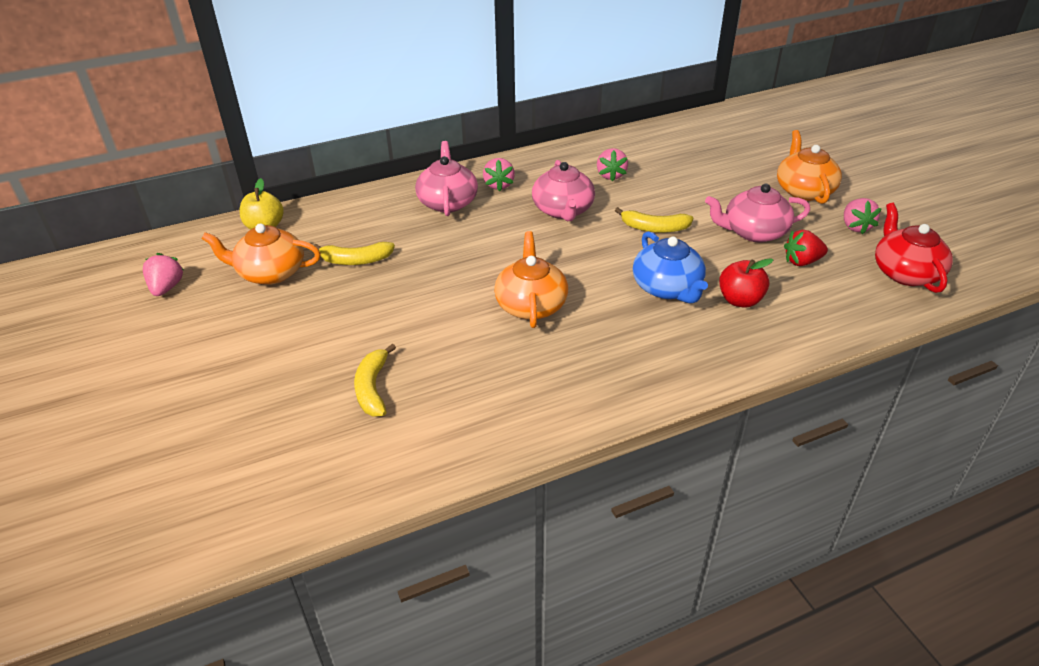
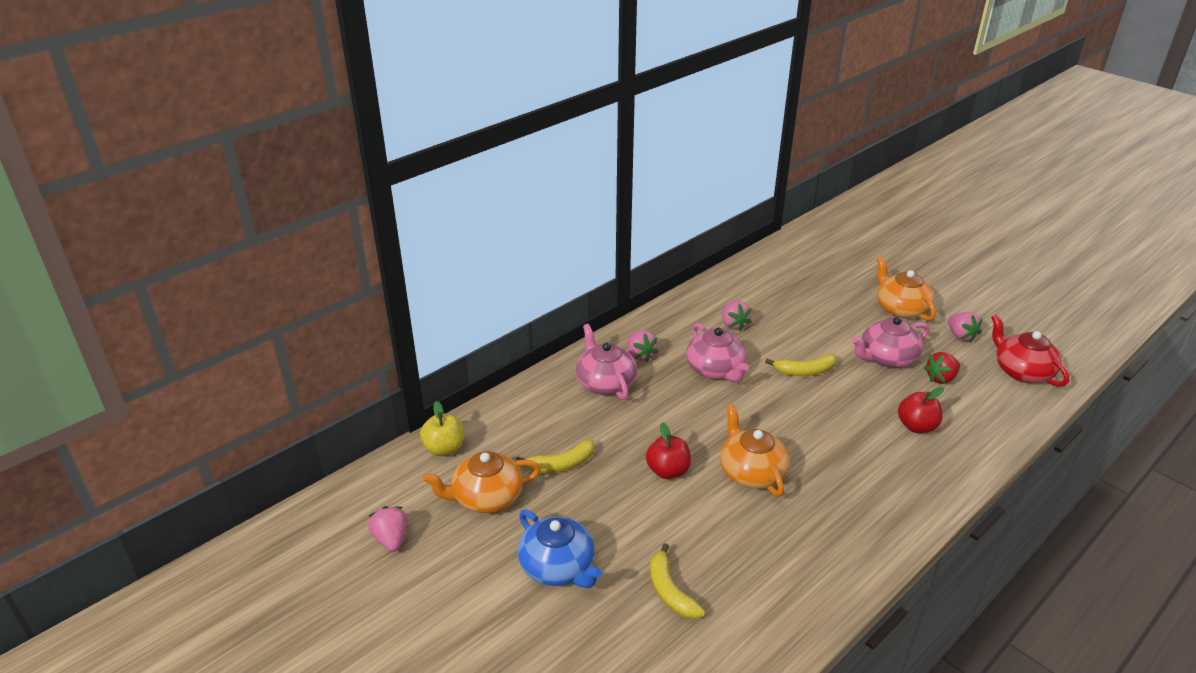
camera: 20 degrees left, 5 degrees down
blue teapot [633,231,708,304] -> blue teapot moved to [518,510,602,588]
none -> red apple [646,422,691,479]

